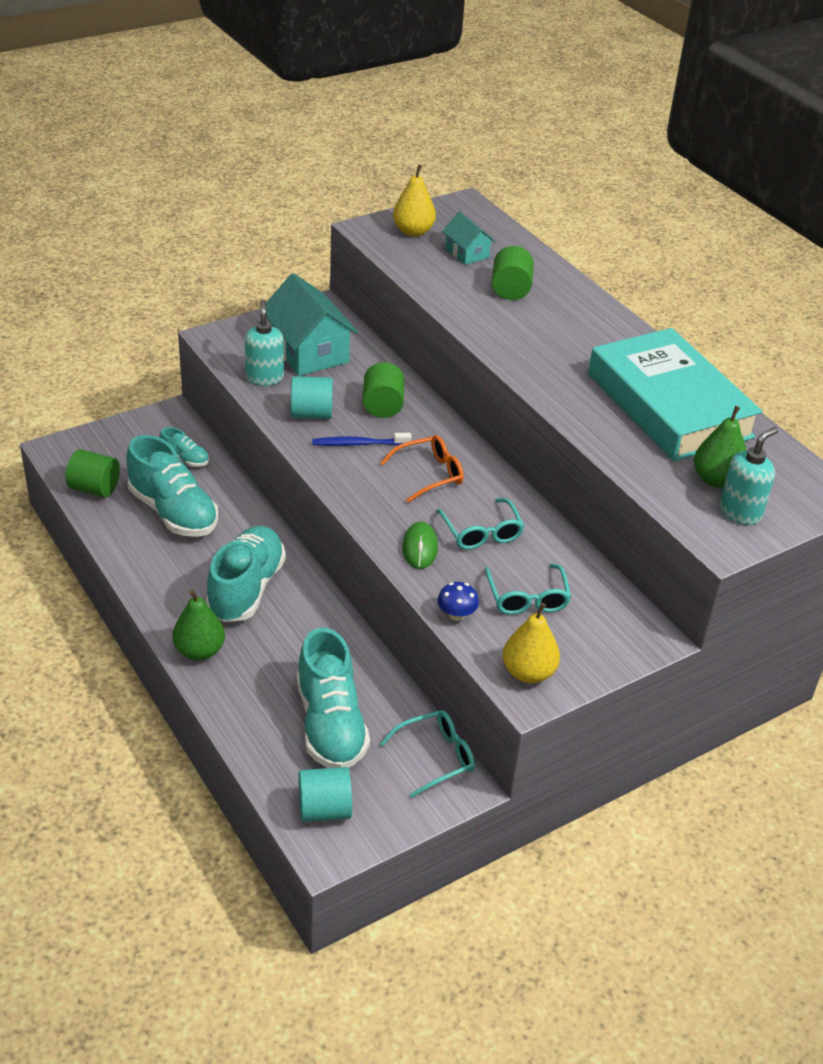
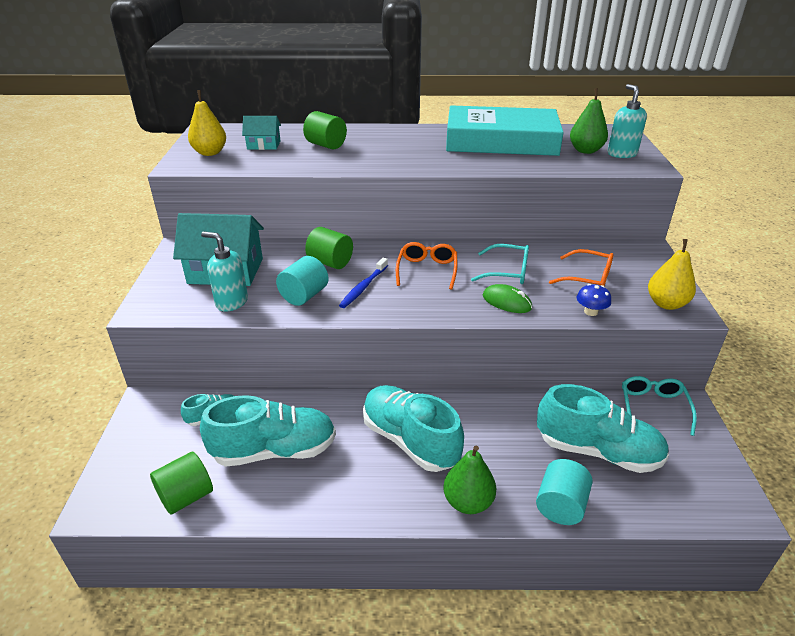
camera: 55 degrees left, 5 degrees down
turquoise cylinder [299,767,352,822] -> turquoise cylinder moved to [536,459,593,525]
turquoise glasses [485,564,571,615] -> orange glasses [549,249,613,286]

